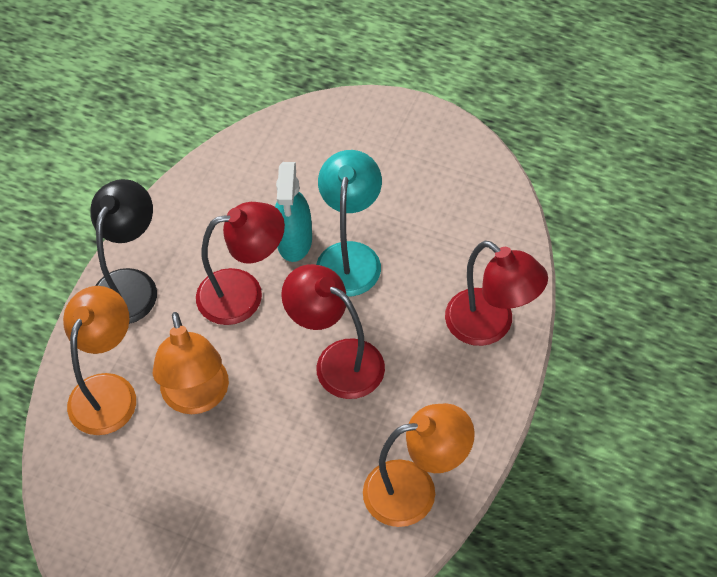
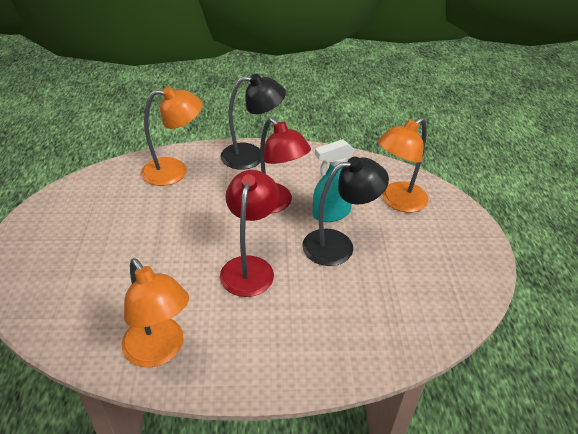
camera: 60 degrees right, 15 degrees down
orange lamp [153,312,229,414] -> orange lamp moved to [378,117,428,212]
turquoise lamp [316,150,382,296] -> black lamp [302,157,389,266]
red lamp [445,241,548,346] -> none

